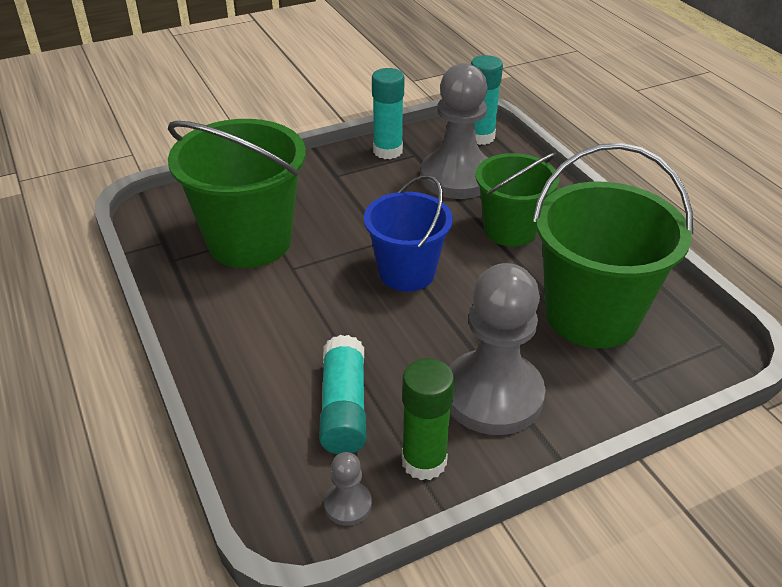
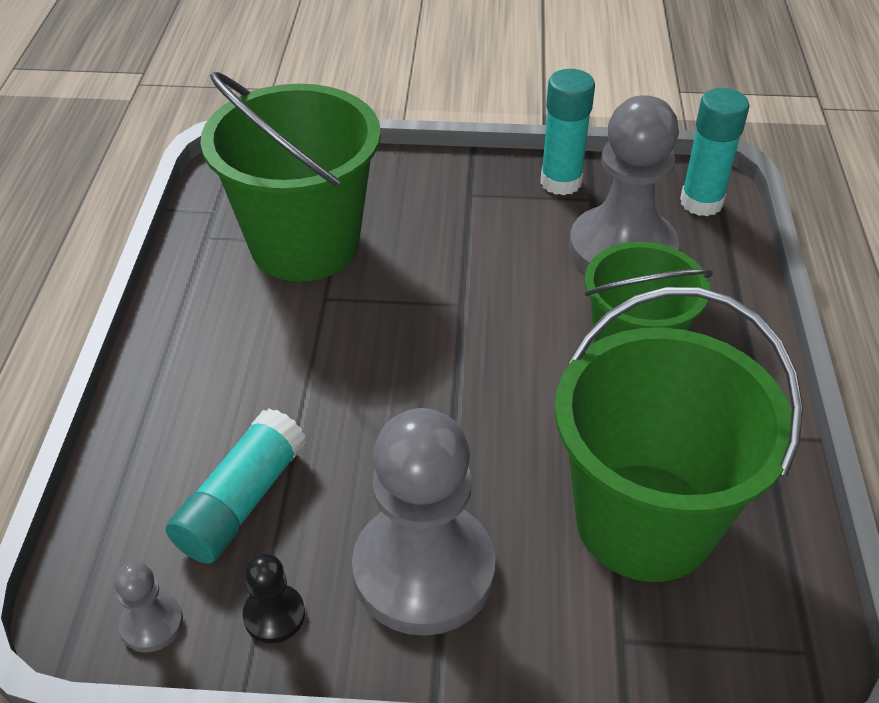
camera: 30 degrees right, 5 degrees up
blue bucket [364,175,453,292] -> none
green glue stick [402,358,455,480] -> black pawn [243,553,305,643]

